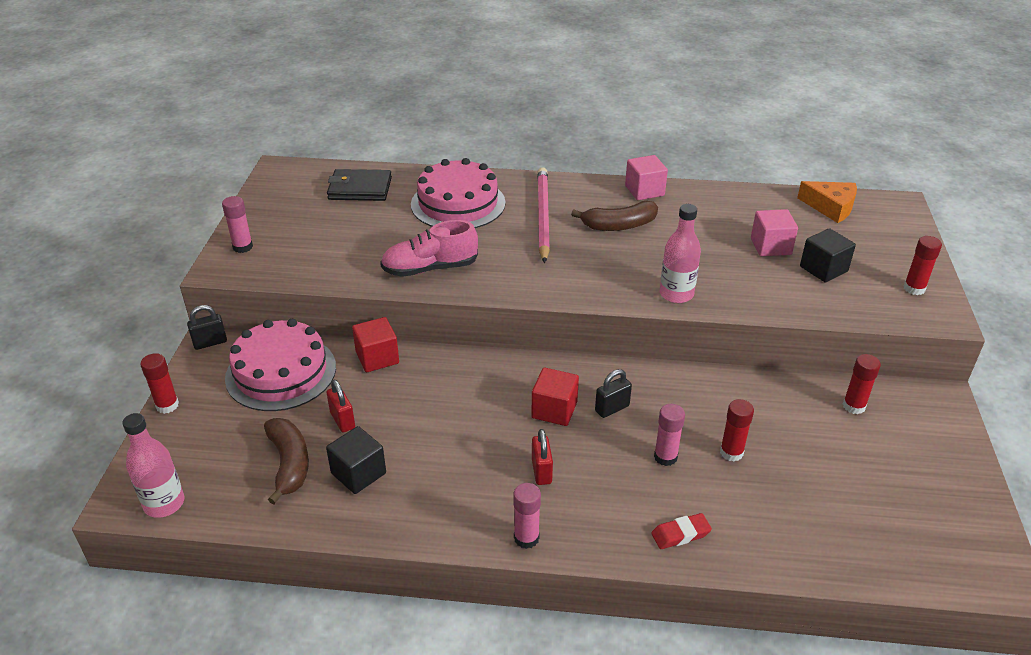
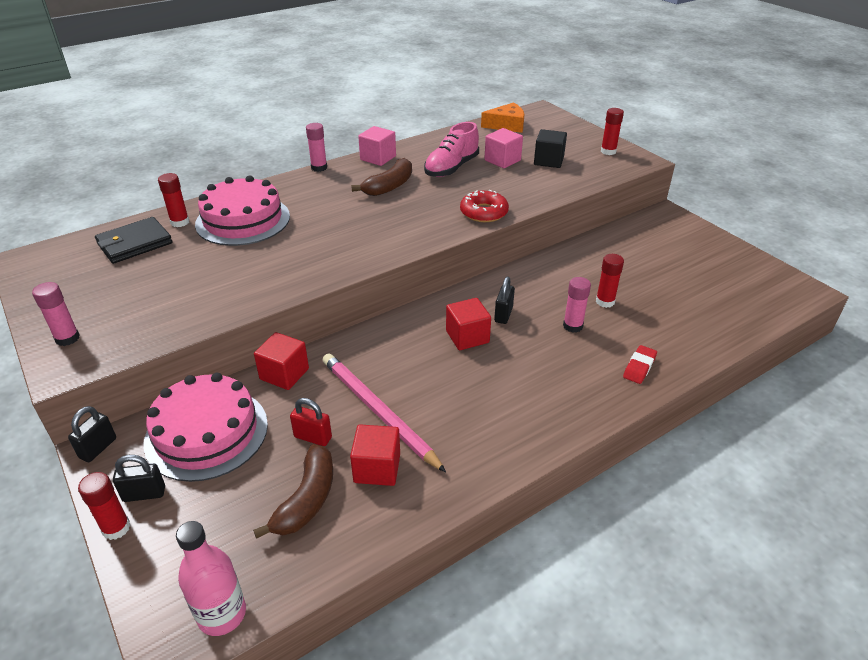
camera: 40 degrees left, 0 degrees up
brown banana [264,418,309,504] -> brown banana turned 75 degrees clockwise [253,444,333,539]
black cube [326,426,386,494] -> red cube [350,424,400,486]
pink shoe [380,220,478,277] -> pink shoe moved to [424,122,479,177]
pink glue stick [513,483,541,549] -> pink glue stick moved to [306,123,327,172]
red padlock [532,429,553,485] -> none
pink pencil [537,167,550,263] -> pink pencil moved to [323,353,446,472]
pink bottle [660,204,701,303] -> red donut [460,190,509,222]
red glue stick [843,354,881,414] -> red glue stick moved to [158,173,189,227]
none -> black padlock [113,455,165,502]

